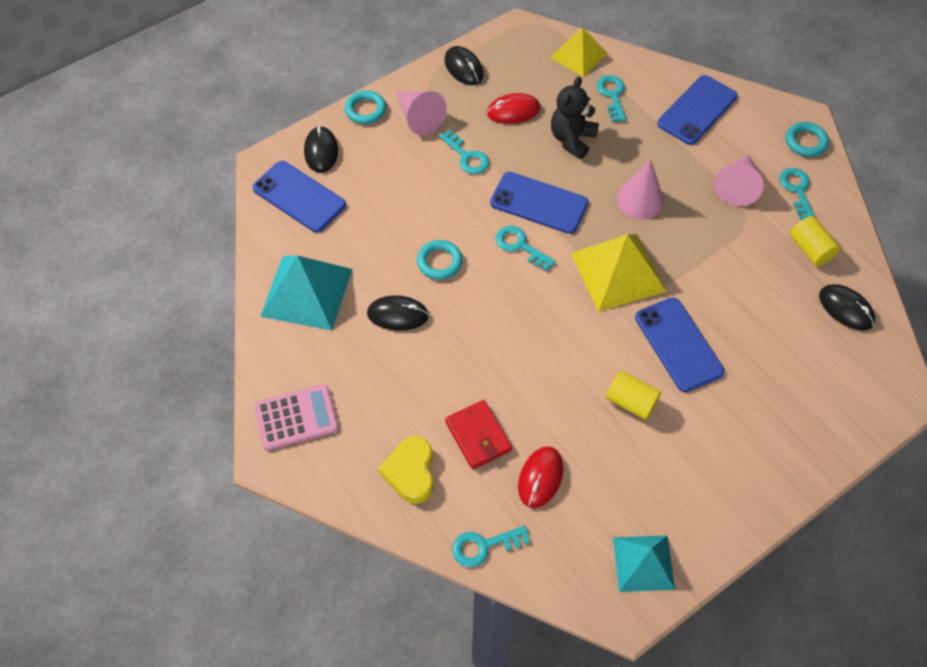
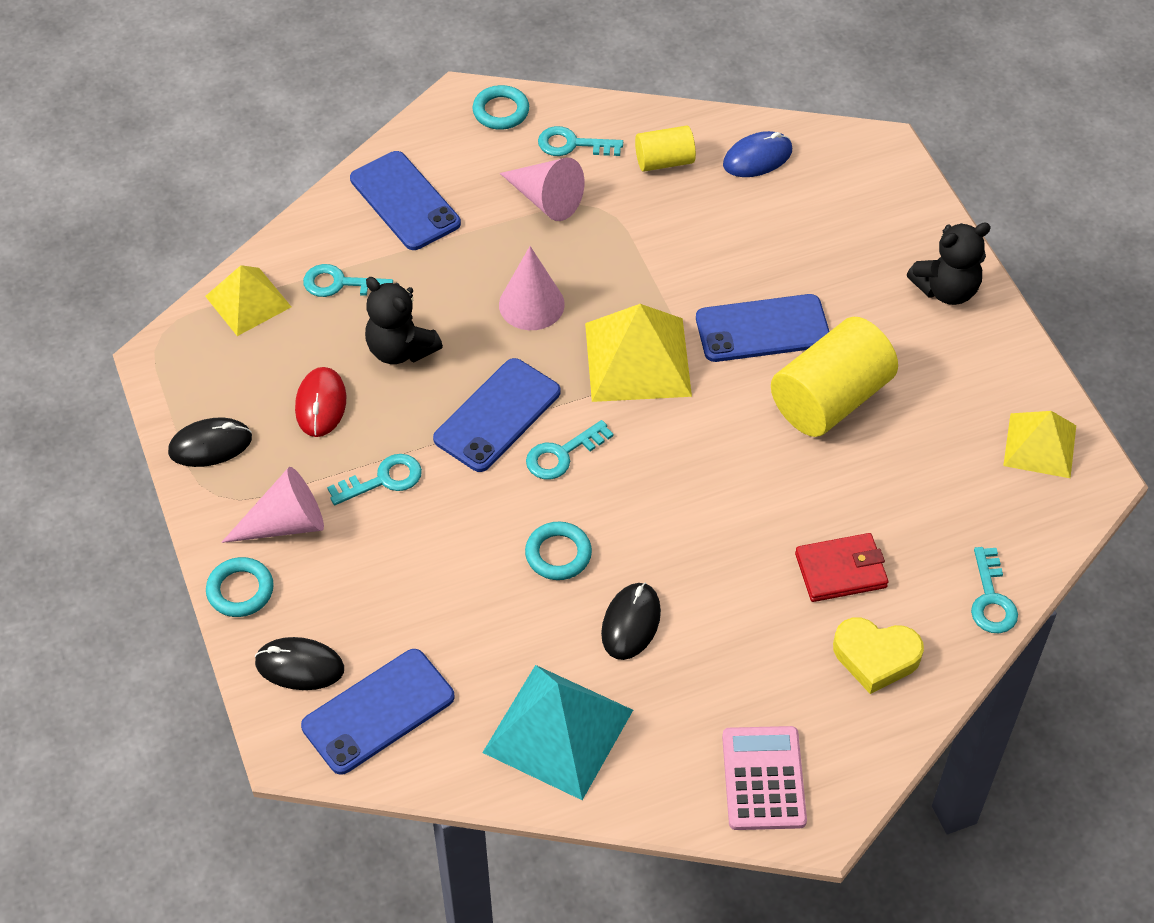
camera: 75 degrees left, 5 degrees down
red mouse [518,446,563,508] -> none
yellow cylinder [606,371,661,420] -> yellow cylinder [771,317,898,437], size x1.83
turquoise pyramid [613,536,675,592] -> yellow pyramid [1003,411,1076,478]
black mouse [819,284,875,331] -> blue mouse [723,131,792,177]
none -> black teddy bear [907,222,991,305]

